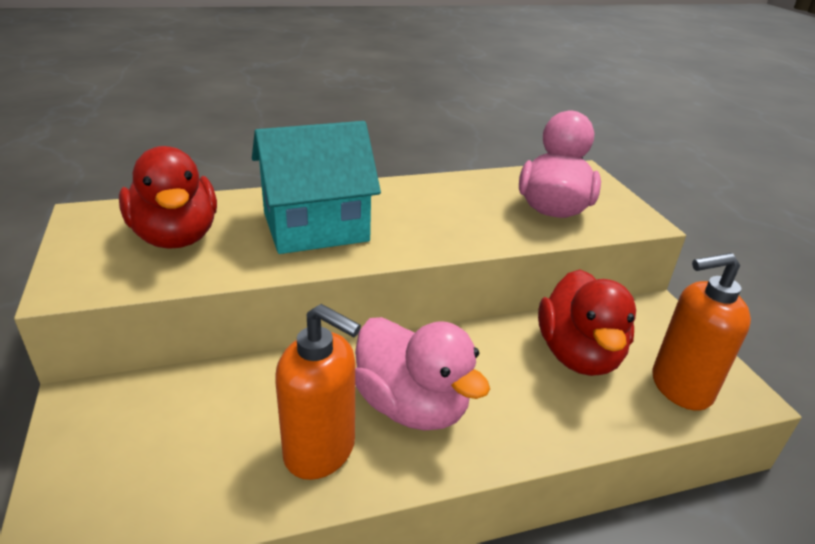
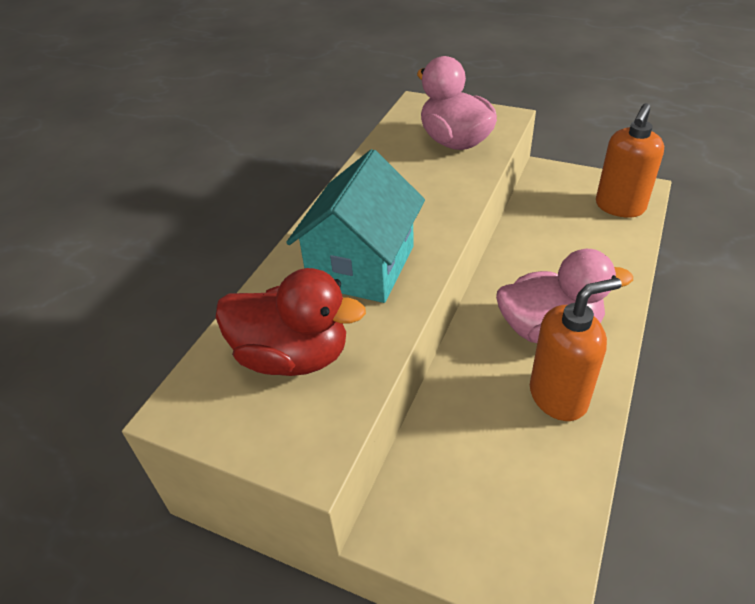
camera: 45 degrees left, 10 degrees up
red duck [538,269,636,376] -> none

